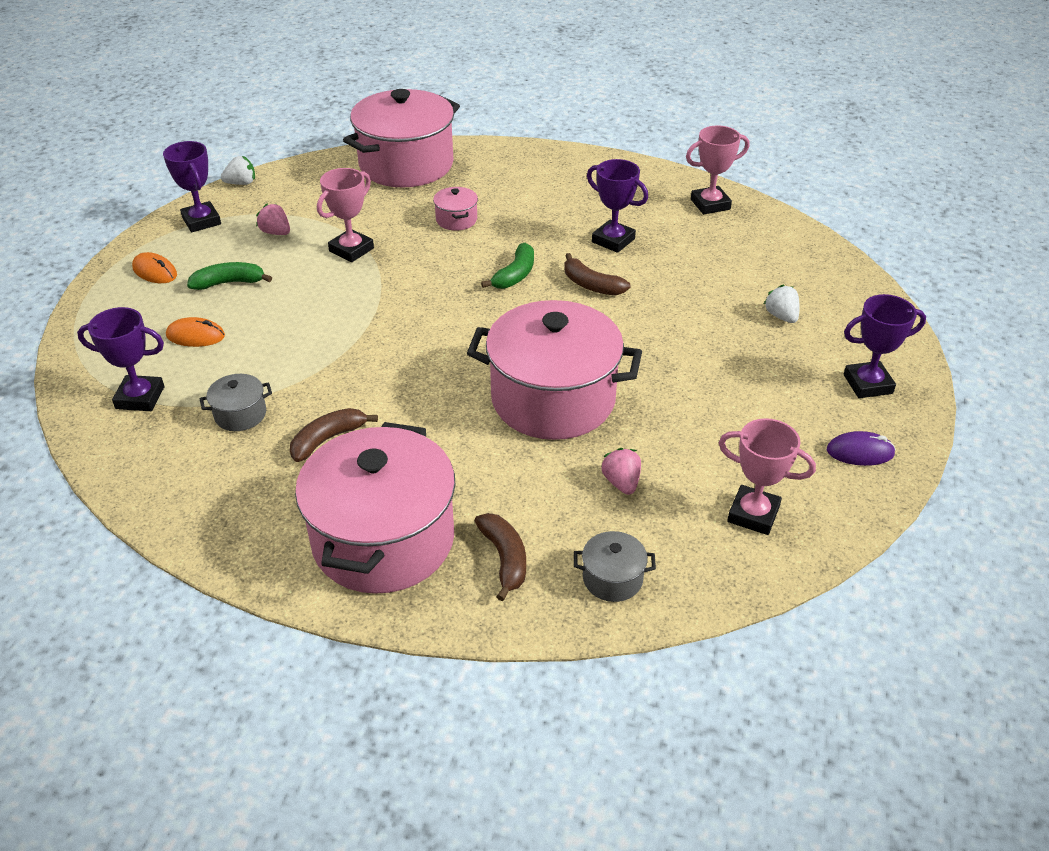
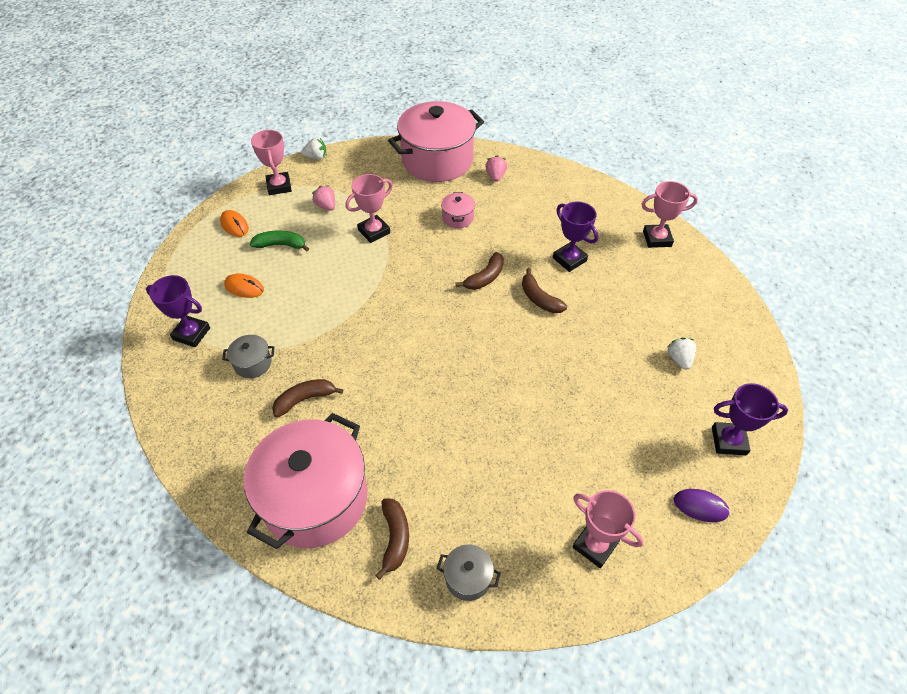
camera: 15 degrees right, 10 degrees up
purple trophy [163,141,221,232] -> pink trophy [251,130,292,195]
pink pot [467,300,642,440] -> none
green banana [481,243,534,289] -> brown banana [456,252,504,290]
pink strawberry [601,448,641,495] -> pink strawberry moved to [485,156,507,182]

